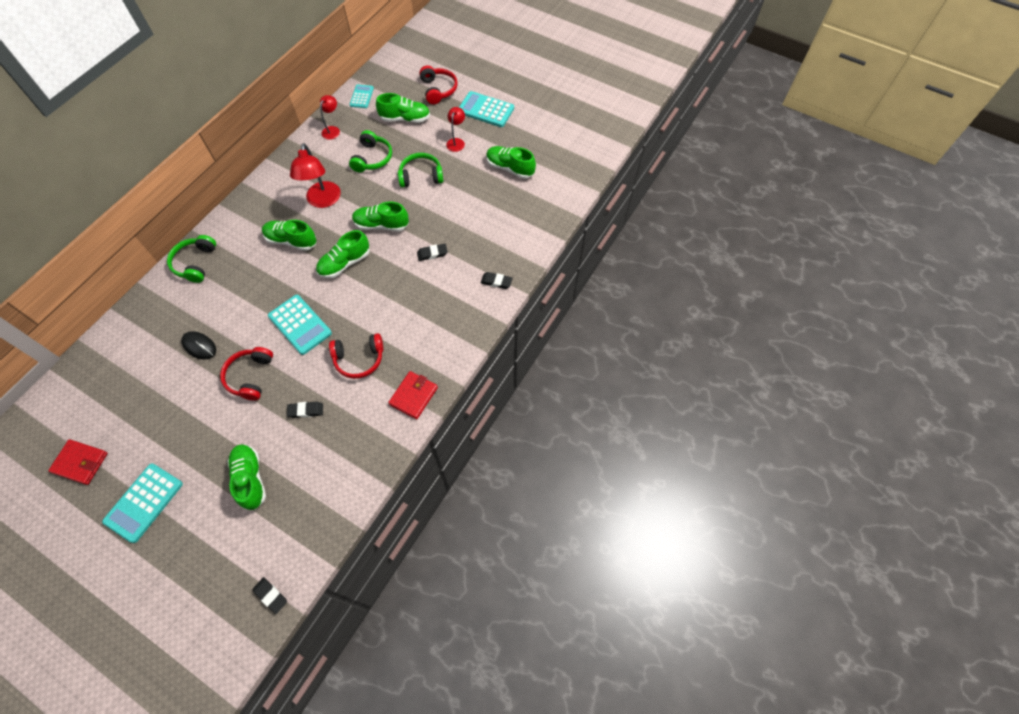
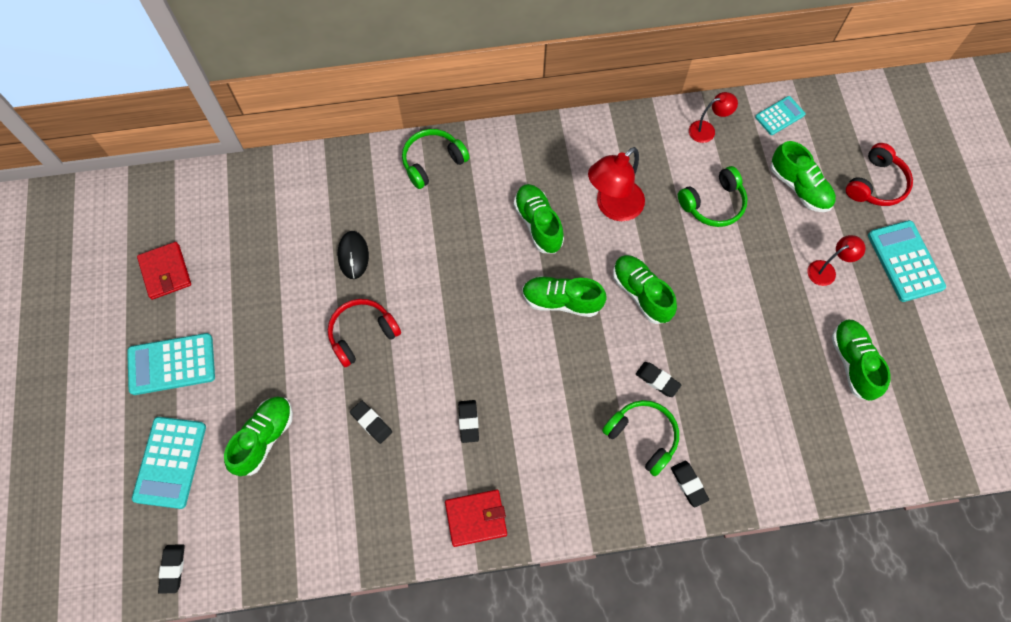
camera: 50 degrees right, 5 degrees up
turquoise calculator [268,295,332,355] -> turquoise calculator moved to [132,417,206,509]
red headphones [329,333,383,379] -> black eraser [458,400,479,443]
green headphones [398,153,443,187] -> green headphones moved to [602,400,679,476]

